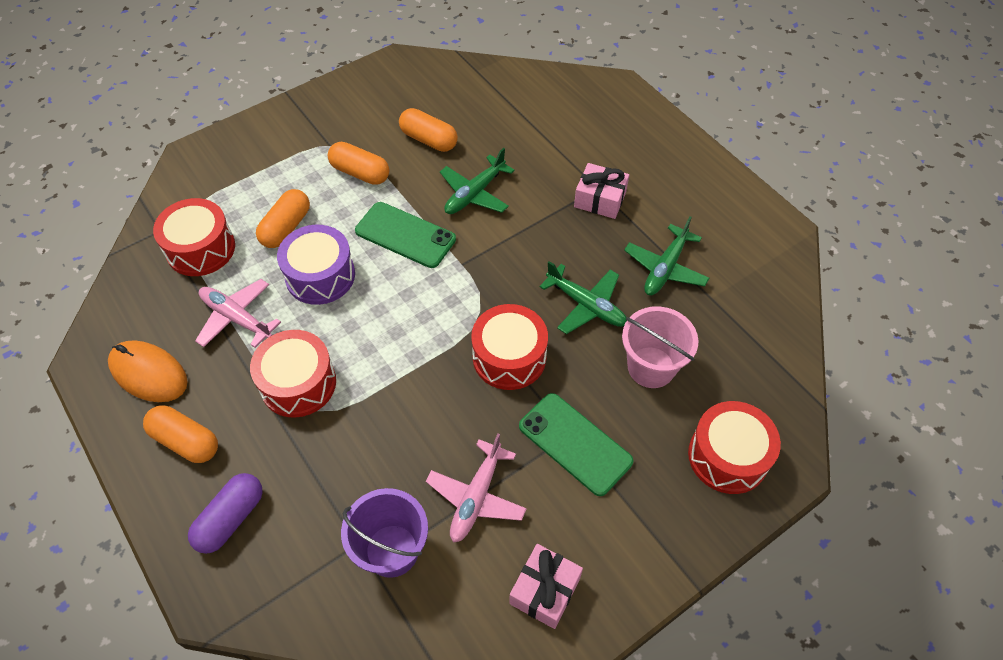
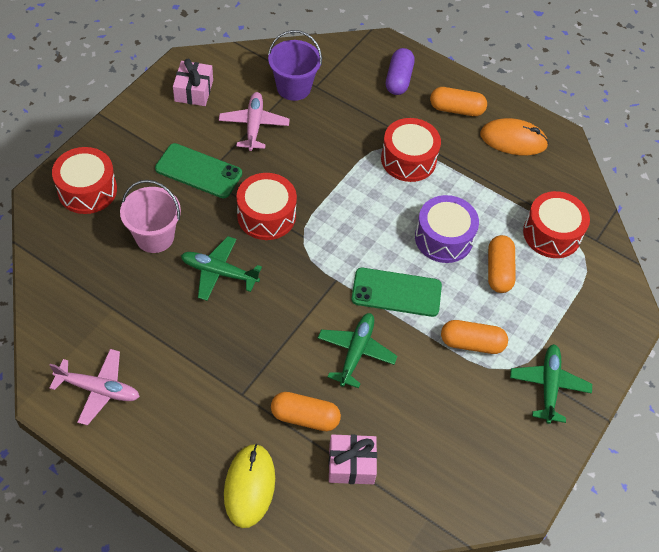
camera: 155 degrees right, 0 degrees up
pink plane [195,279,281,348] -> pink plane moved to [49,349,140,426]
orange capsule [399,108,458,152] -> orange capsule moved to [271,392,341,431]
pink gift [574,163,629,219] -> pink gift moved to [328,435,377,484]
green plane [624,216,709,295] -> green plane moved to [510,344,592,424]
none -> yellow mouse [224,444,275,528]

